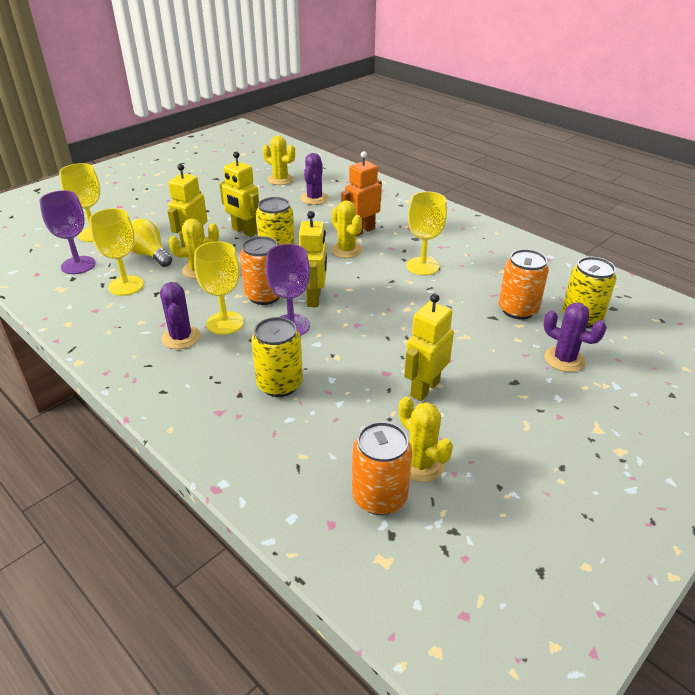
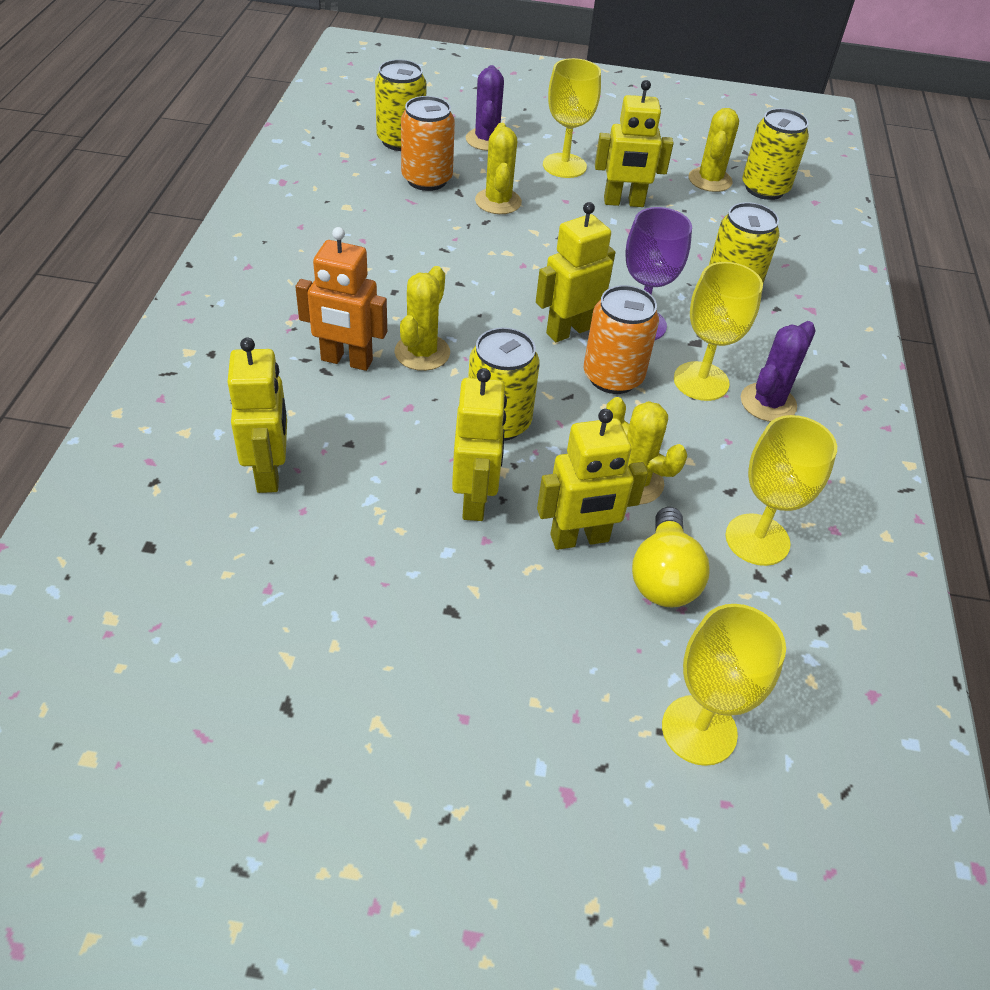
camera: 130 degrees left, 10 degrees up
purple goblet [39,190,96,274] -> none
yellow cactus [262,135,295,185] -> yellow cactus moved to [475,123,522,214]
purple cactus [301,153,328,205] -> yellow robot [227,338,287,493]
orange can [352,422,412,515] -> yellow can [742,108,809,200]
yellow goblet [406,191,447,275] -> yellow goblet moved to [543,58,601,178]

